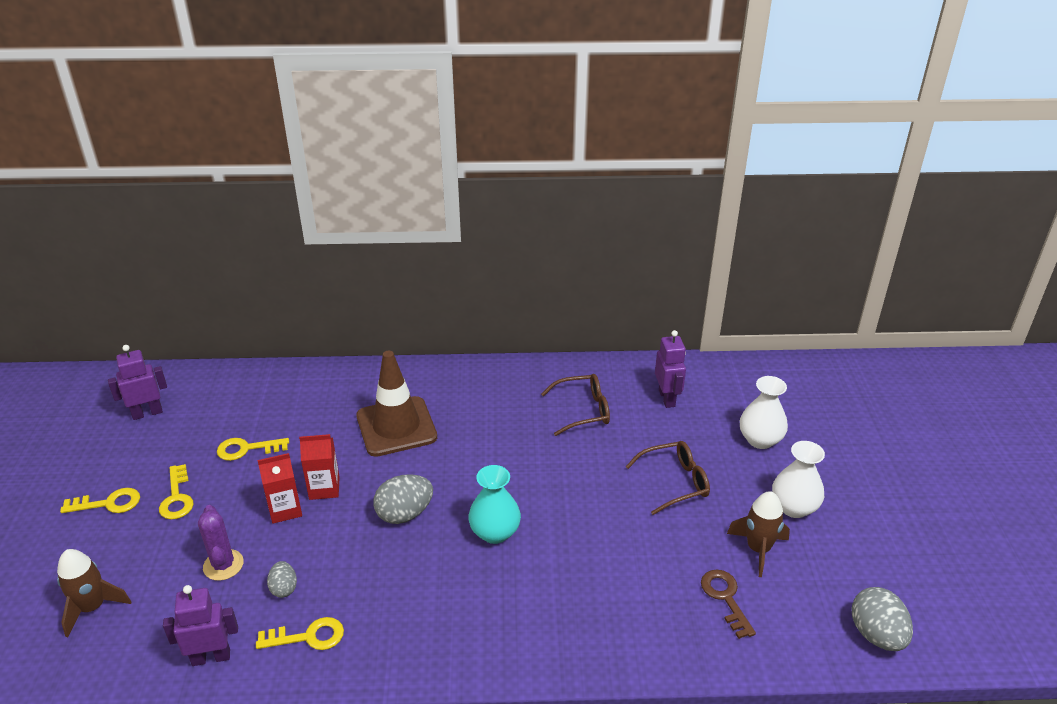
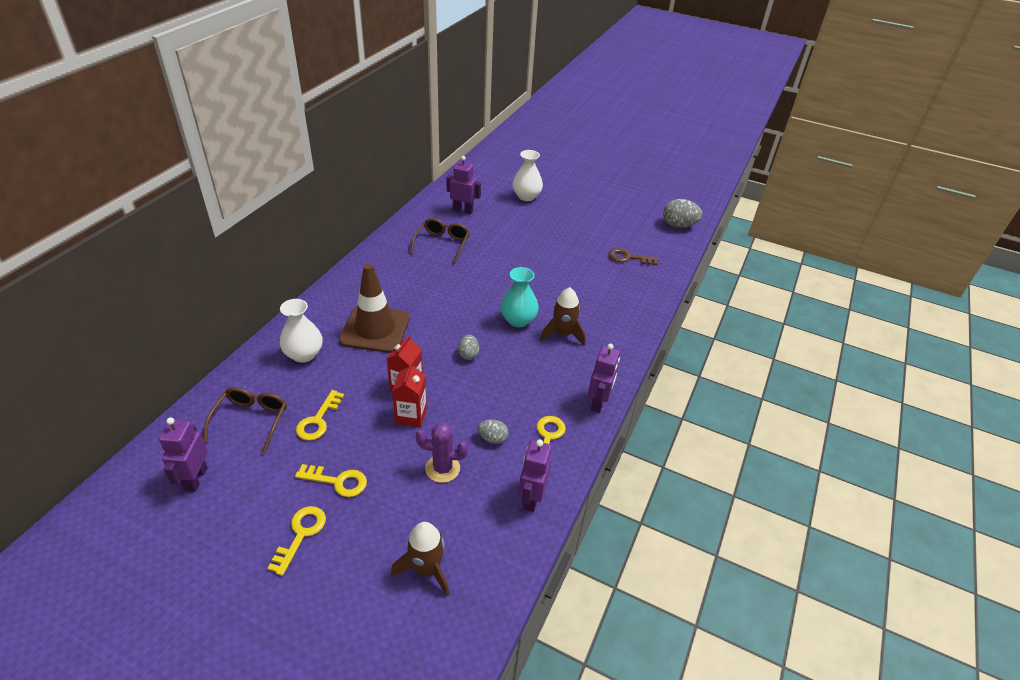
camera: 65 degrees left, 5 degrees up
grey egg [373,474,433,524] -> grey egg [458,335,479,360], size x0.58
brown glasses [626,441,710,515] -> brown glasses moved to [204,387,287,453]
brown rocket [727,491,790,577] -> brown rocket moved to [540,287,586,346]
white vase [772,441,825,518] -> white vase moved to [280,299,322,363]
none -> purple robot [588,343,620,413]

